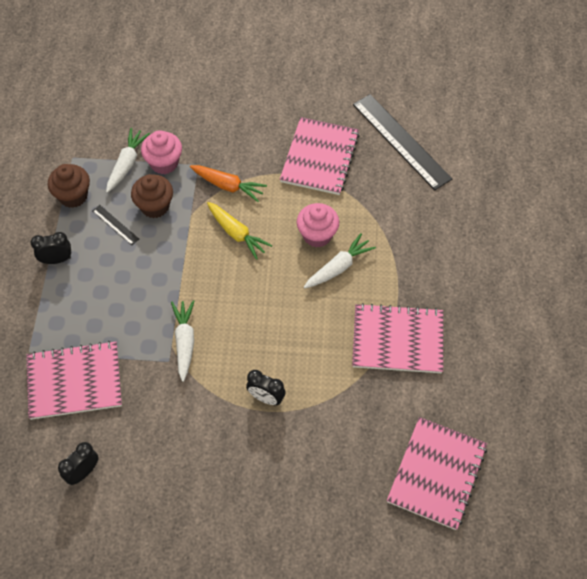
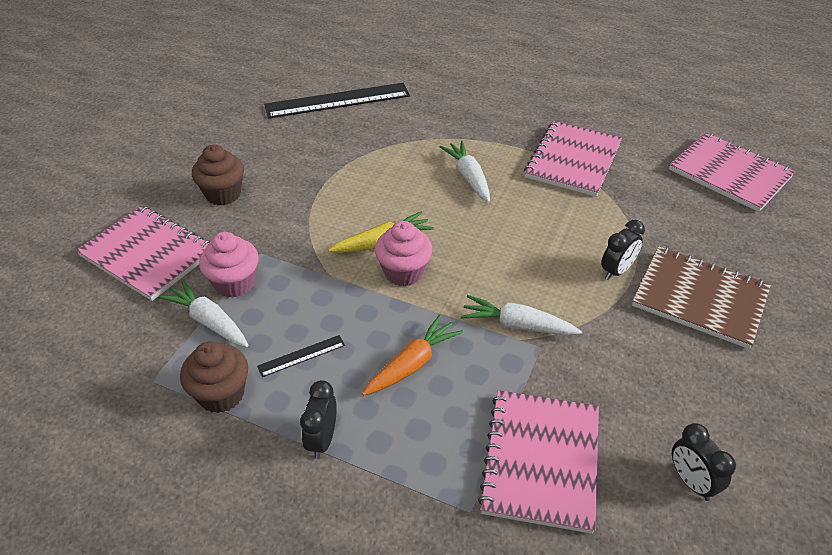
camera: 70 degrees left, 15 degrees down
brown cupcake [131,174,173,218] -> brown cupcake moved to [192,144,244,206]
orange carrot [190,165,267,202] -> orange carrot moved to [362,315,463,396]
pink notebook [280,117,359,195] -> pink notebook moved to [76,205,210,301]
pink cupcake [297,203,339,247] -> pink cupcake moved to [375,221,432,287]
none -> brown notebook [632,246,771,349]

